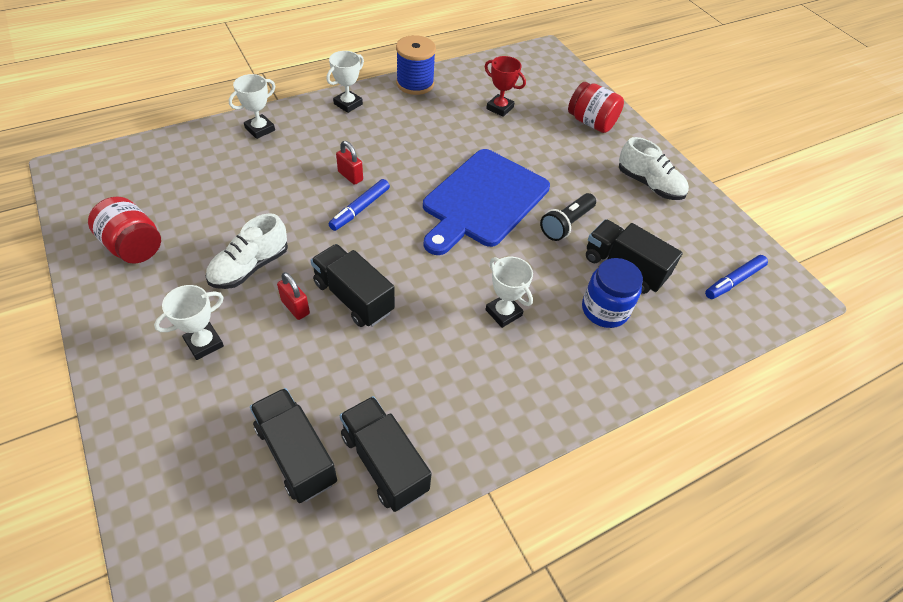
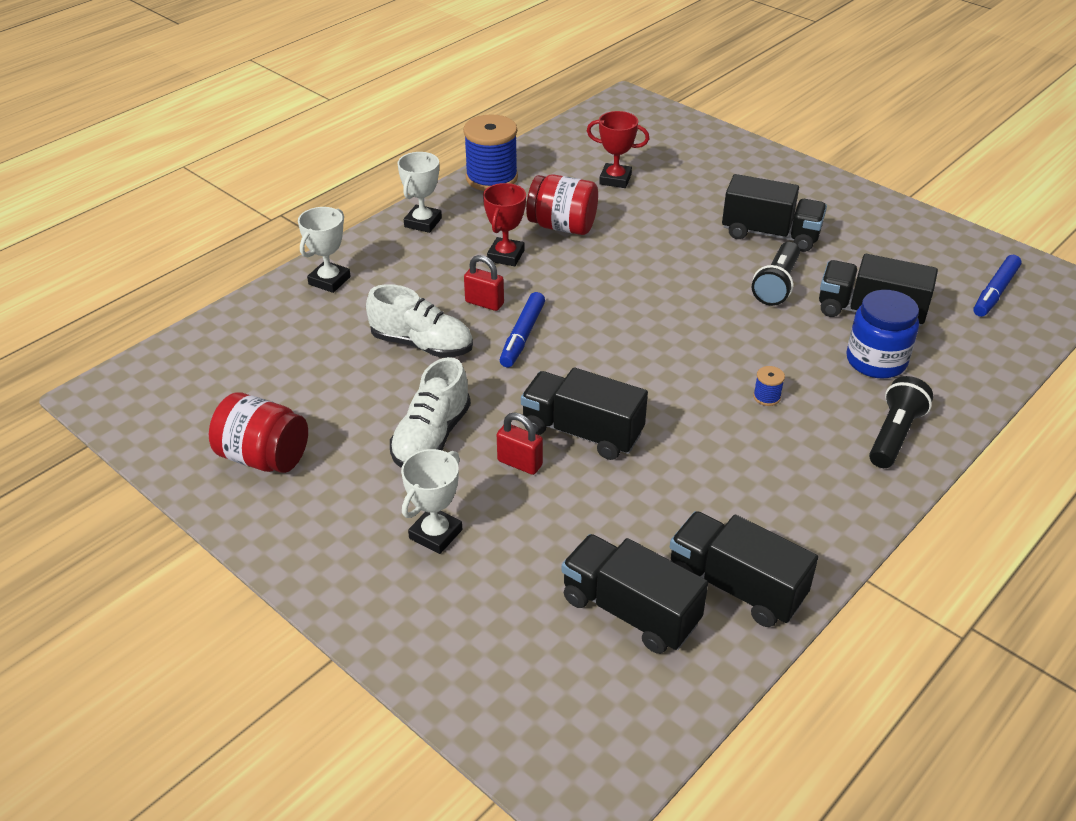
camera: 15 degrees left, 10 degrees down
blue cutting board [423,149,550,255] -> none
white trophy [485,257,533,328] -> blue spool [753,366,785,406]
red jar [568,82,624,133] -> red jar moved to [526,174,598,235]
white shoe [619,137,689,200] -> white shoe moved to [366,284,473,358]
none -> red trophy [483,183,526,266]
none -> black truck [722,174,827,252]
none -> black flashlight [869,376,933,468]

